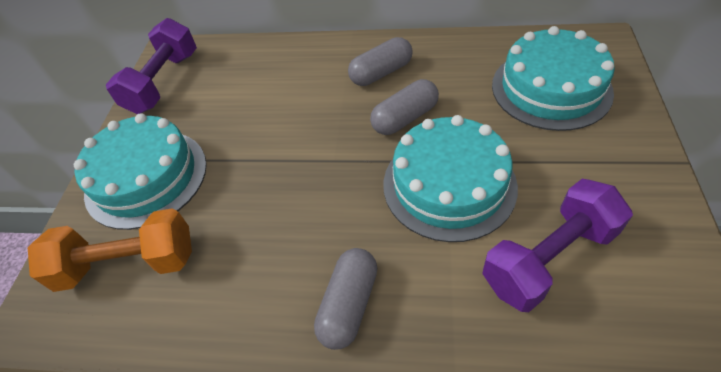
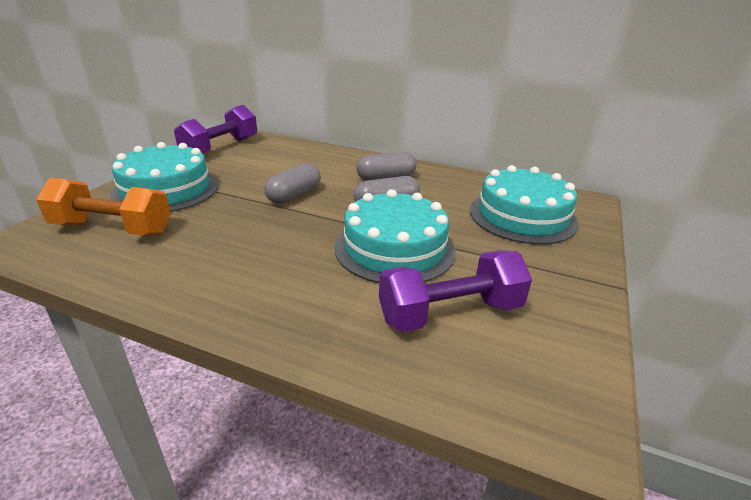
camera: 10 degrees right, 20 degrees down
grey capsule [314,248,377,350] -> grey capsule moved to [264,163,321,204]

